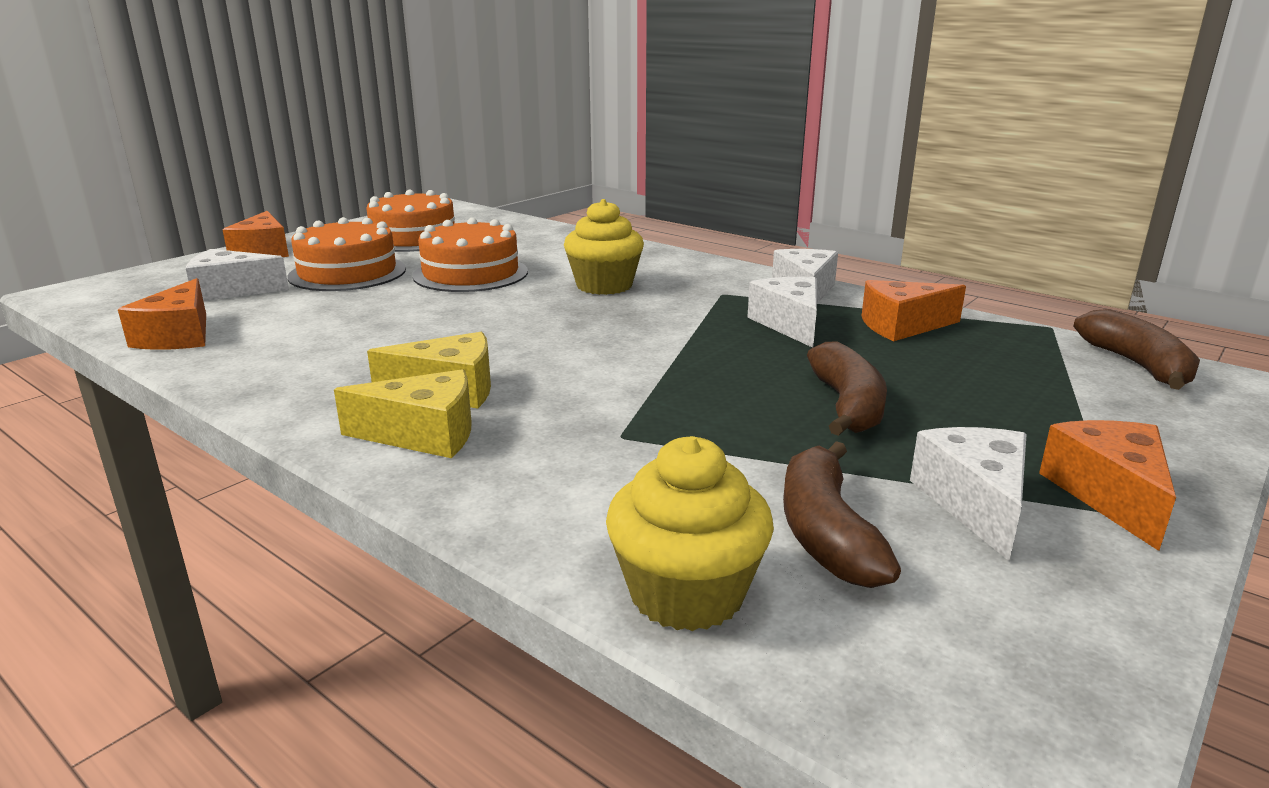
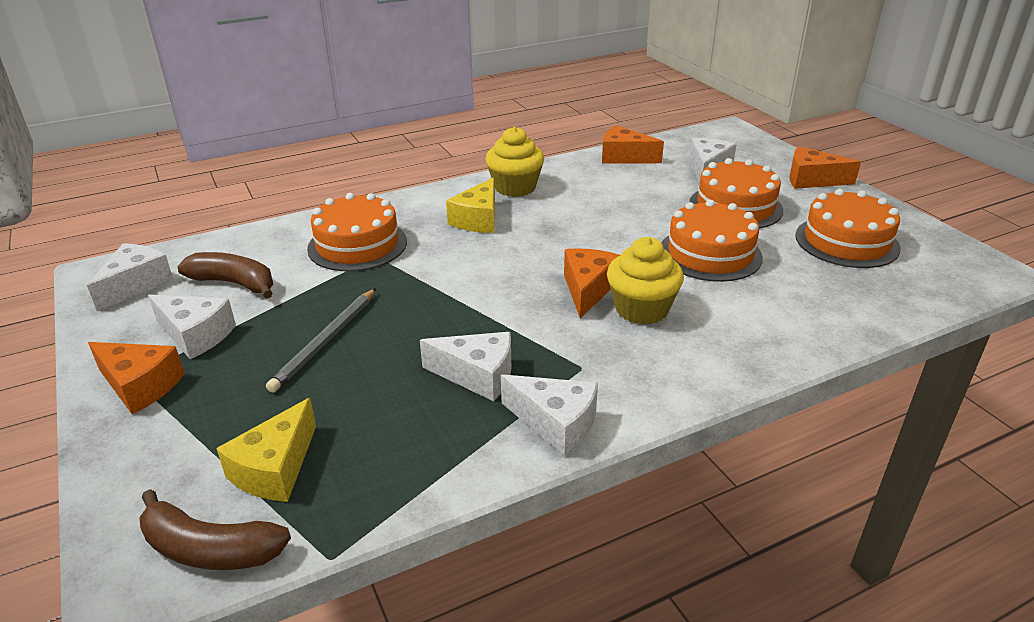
camera: 115 degrees right, 10 degrees up
yellow cheese [334,369,472,458] -> yellow cheese moved to [216,398,316,502]
yellow cupcake [606,436,774,631] -> yellow cupcake moved to [485,127,544,197]
brown banana [807,341,887,436] -> grey pencil [266,288,376,393]
orange cheese [862,280,966,341] -> orange cheese moved to [564,248,620,318]
none -> white cheese [87,243,174,311]
none -> orange cake [307,193,407,272]

